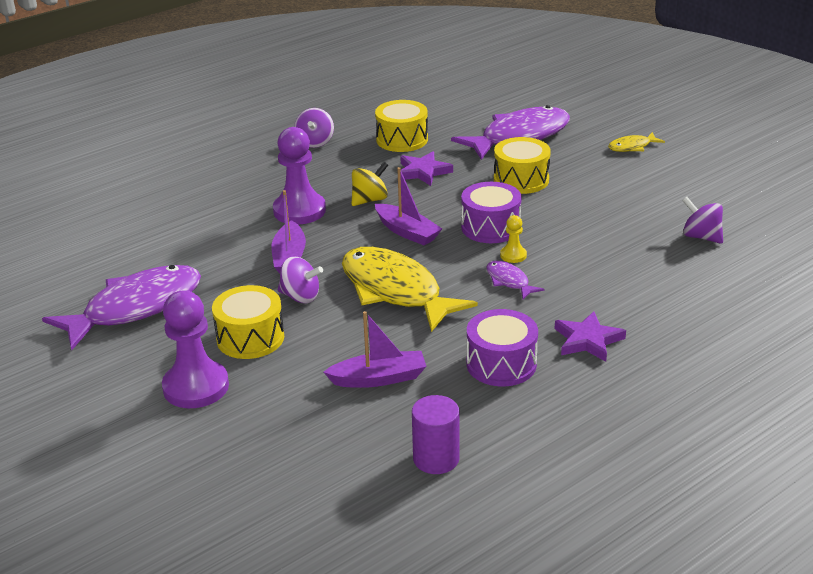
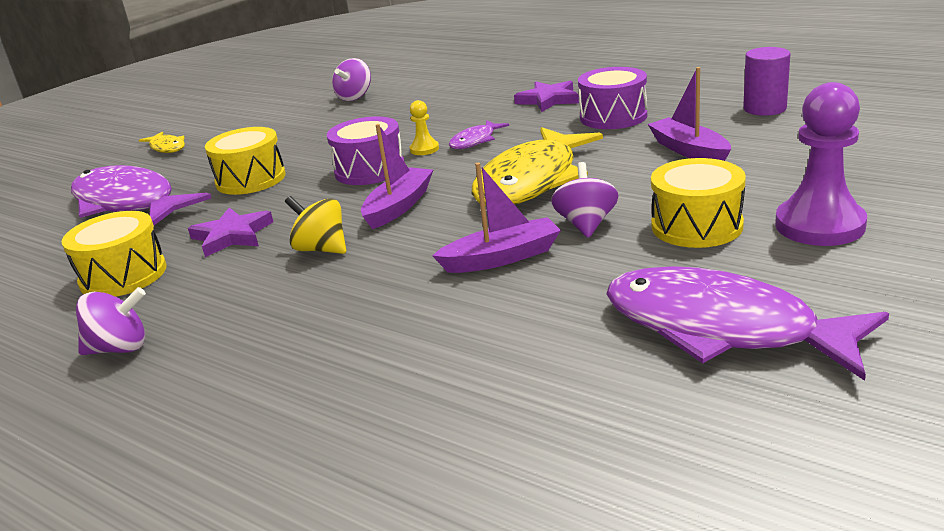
camera: 105 degrees left, 5 degrees down
purple pawn [273,127,326,225] -> none

